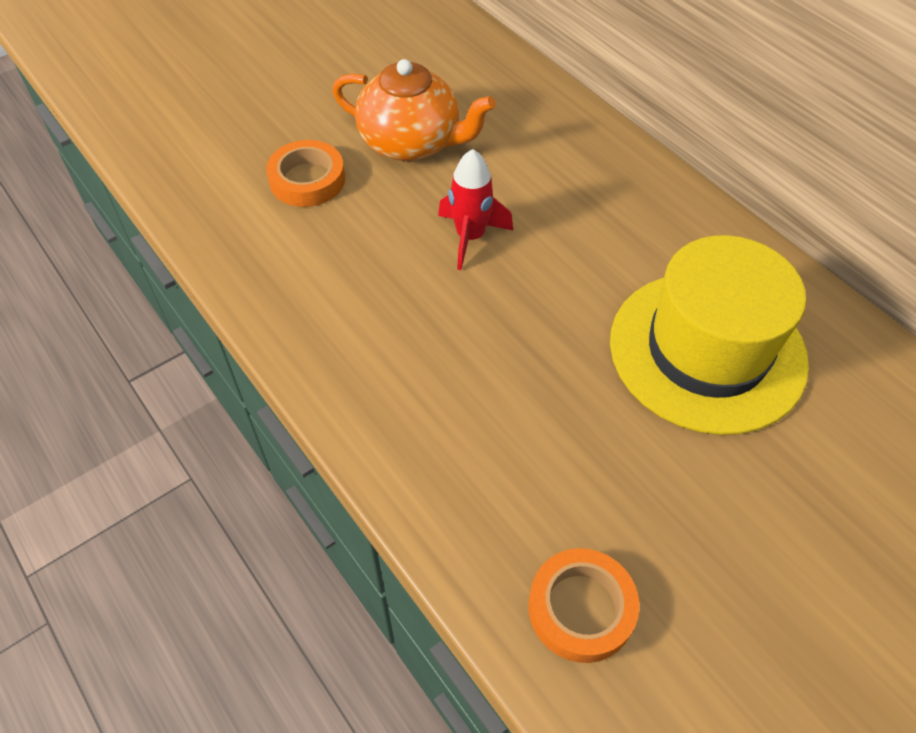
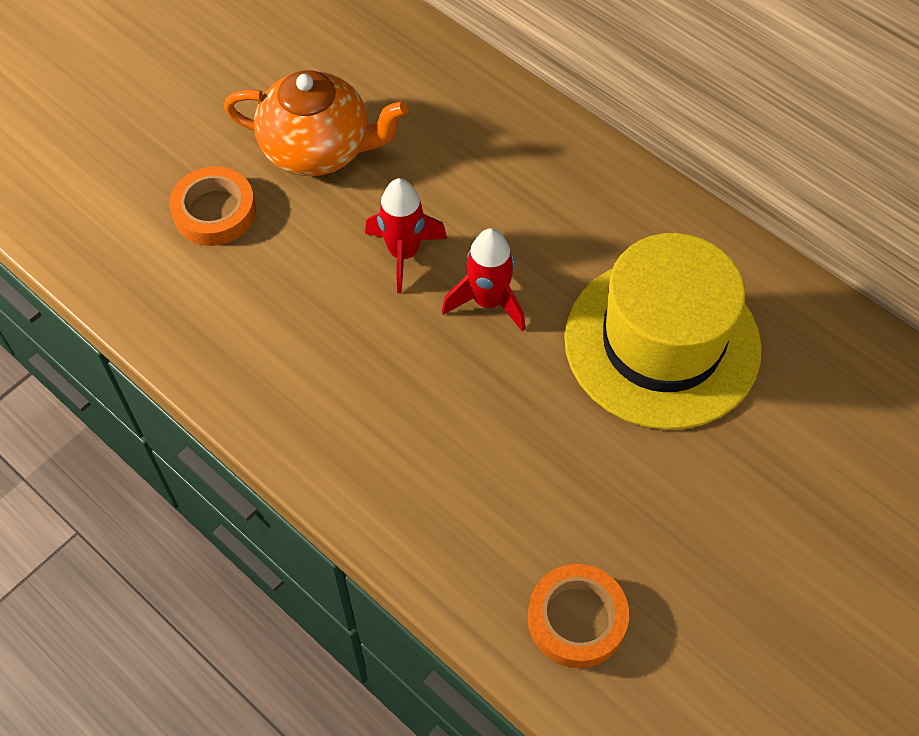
camera: 10 degrees left, 5 degrees up
none -> red rocket [442,228,525,332]

